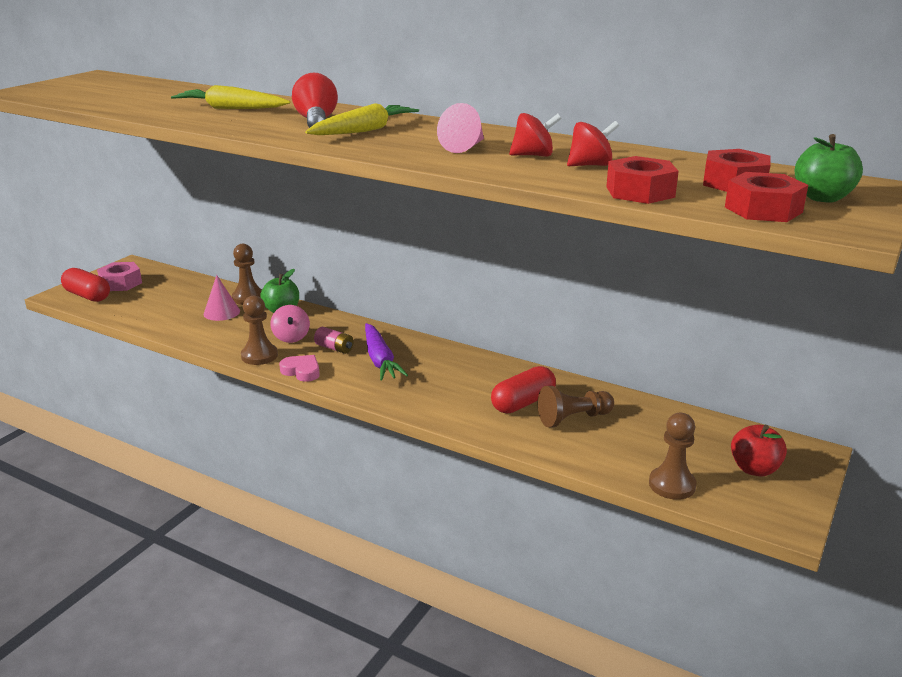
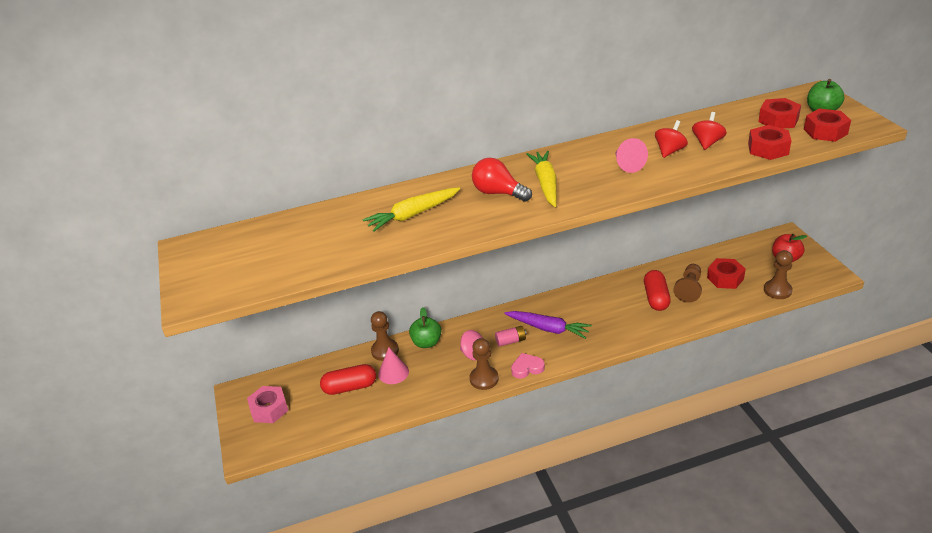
camera: 45 degrees left, 10 degrees up
red capsule [61,268,110,302] -> red capsule moved to [320,364,376,395]
none -> red nut [707,258,746,289]

